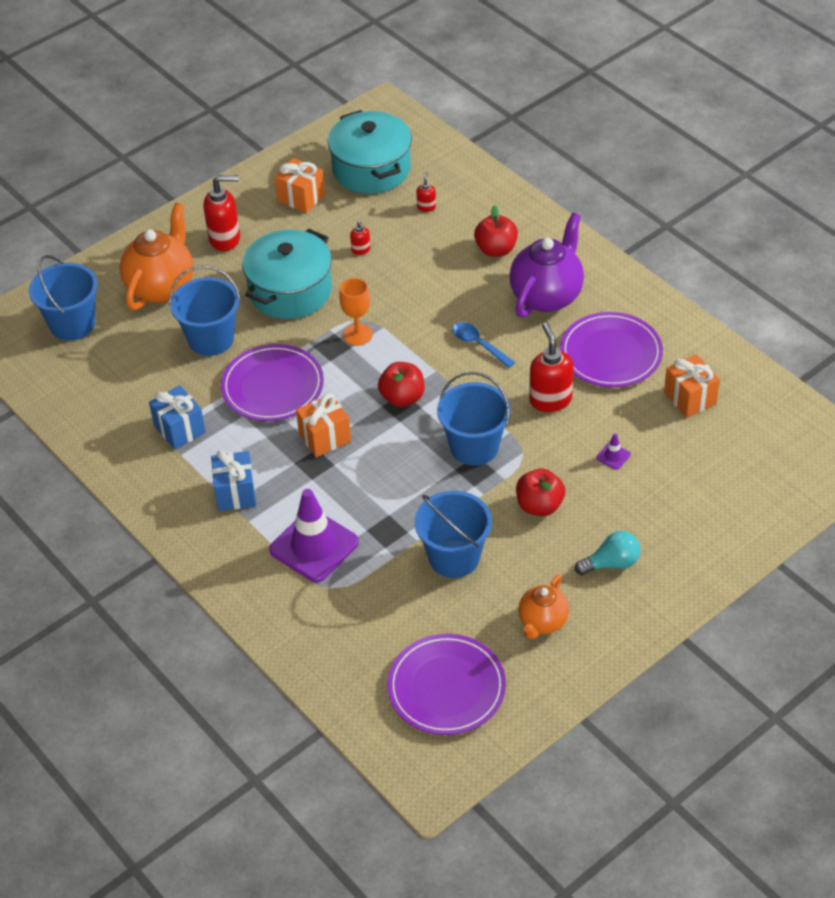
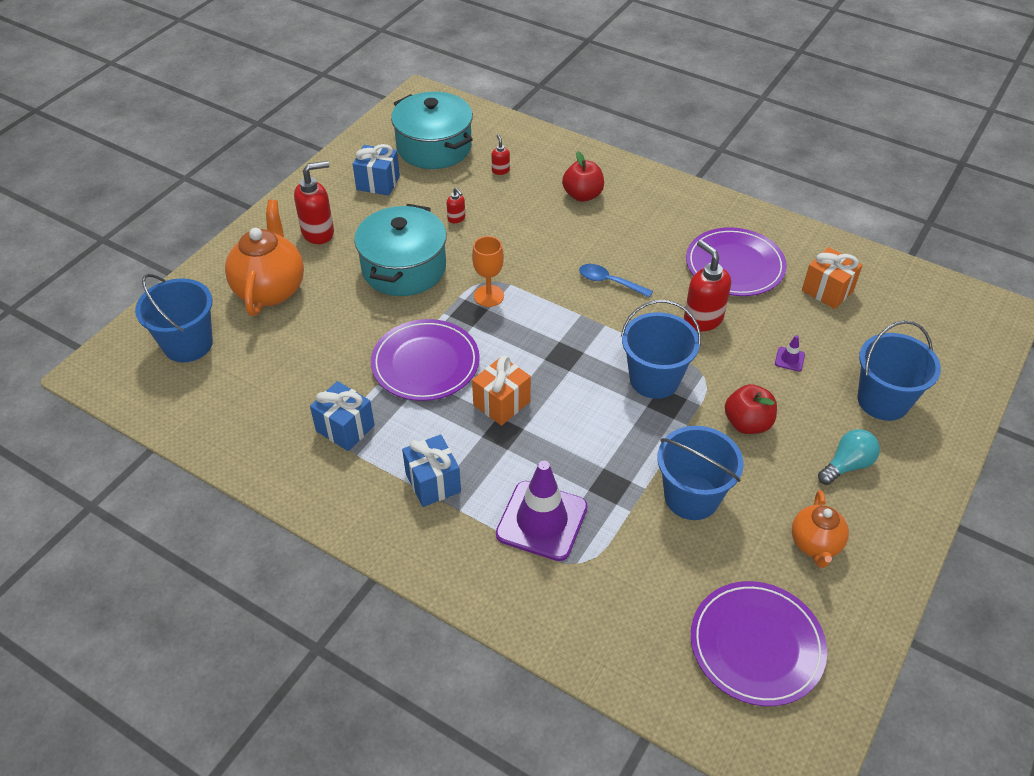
camera: 20 degrees left, 0 degrees up
blue bucket [169,265,241,356] -> blue bucket moved to [857,320,941,421]
orange gift [275,158,325,213] -> blue gift [353,144,400,196]
red apple [378,362,424,407] -> none
purple teapot [509,213,584,318] -> none

